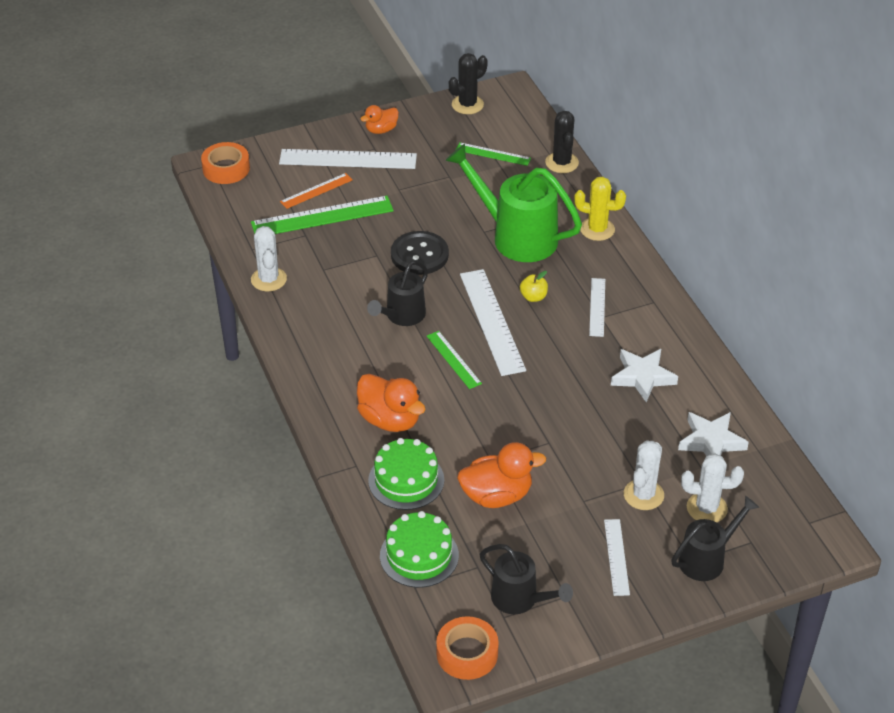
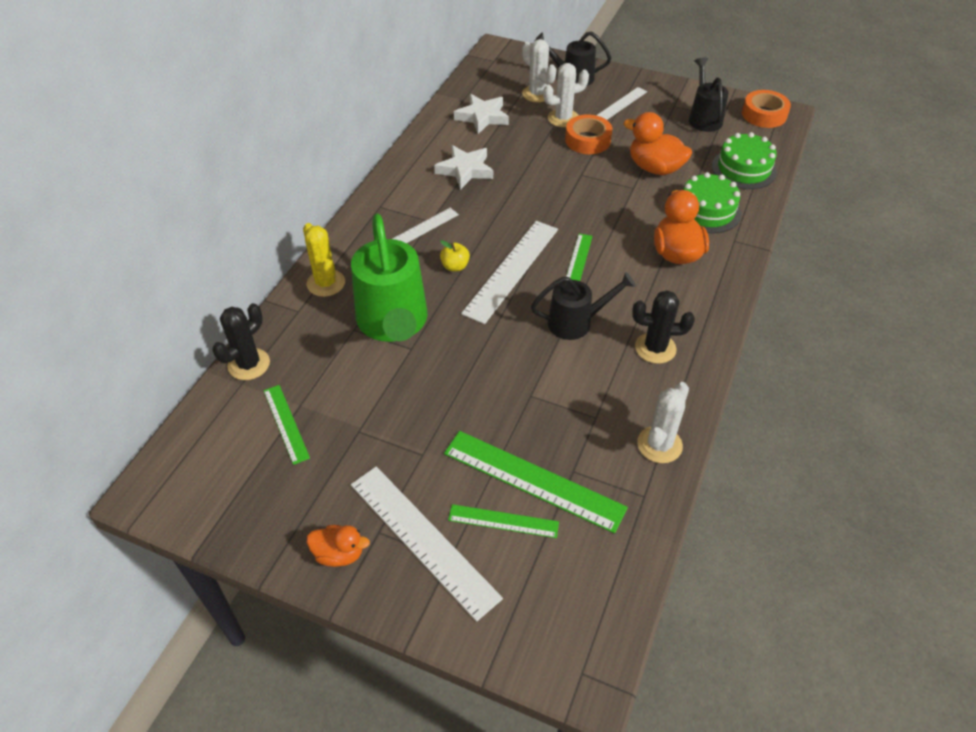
camera: 135 degrees left, 5 degrees up
orange tape [201,142,250,184] -> orange tape moved to [565,114,612,154]
orange ruler [280,173,352,209] -> green ruler [448,504,559,538]
black button [391,231,449,275] -> none
black cactus [449,53,487,114] -> black cactus moved to [632,290,695,364]

